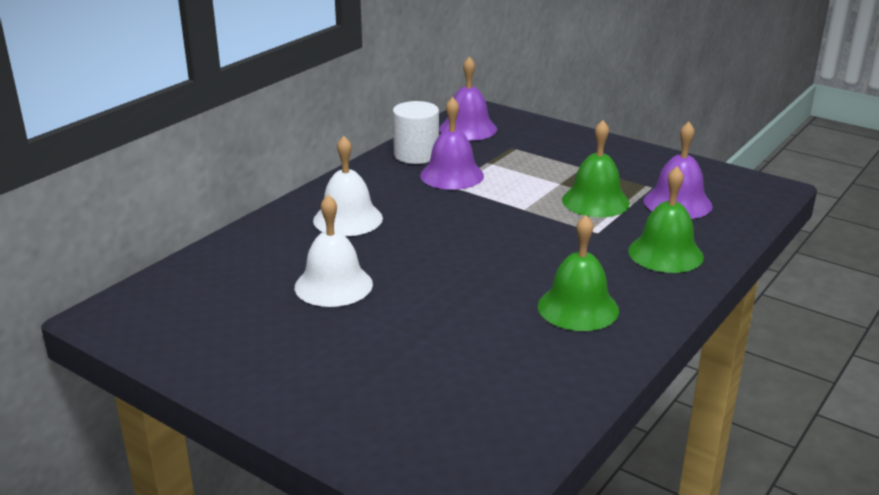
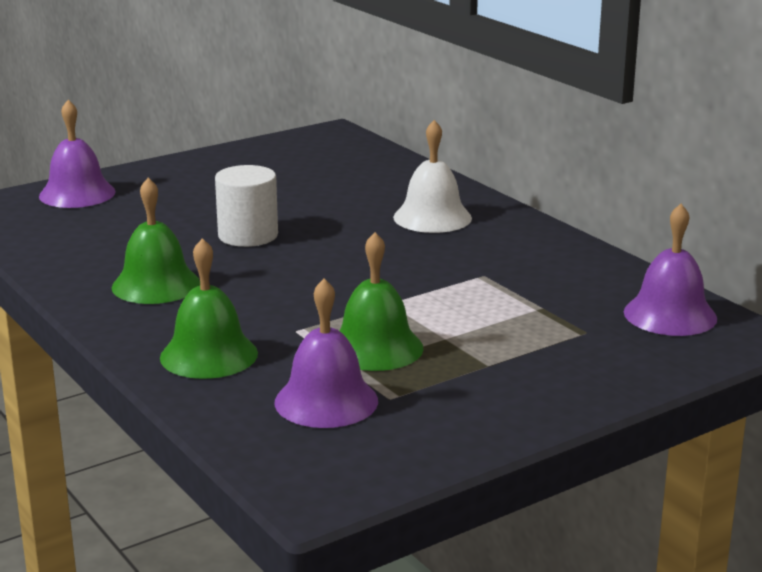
camera: 110 degrees right, 5 degrees down
white bell [295,195,373,307] -> none
white cylinder [393,101,439,164] -> white cylinder moved to [215,165,278,247]
purple bell [420,97,484,190] -> purple bell moved to [39,100,116,208]

